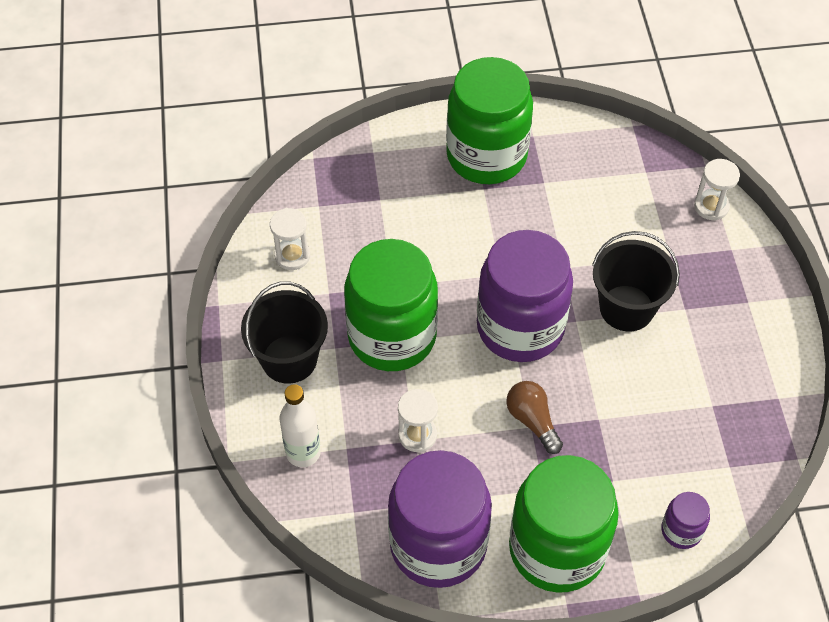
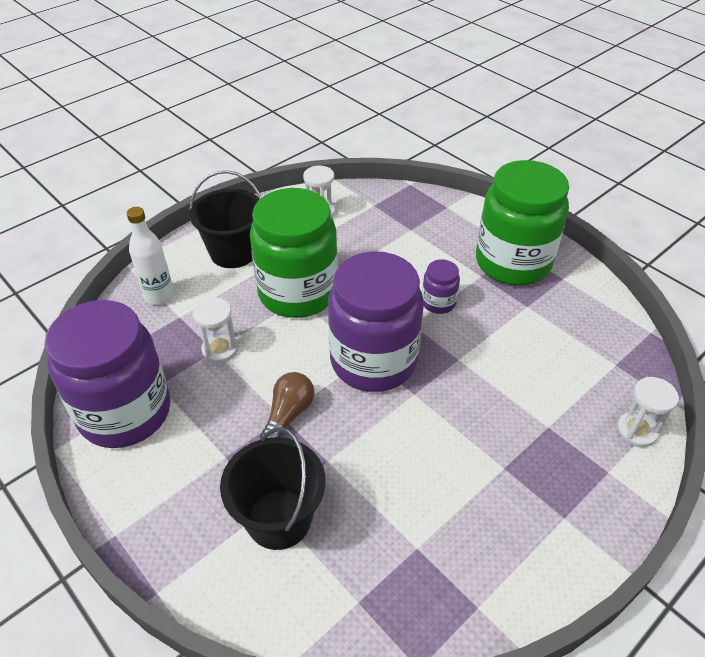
camera: 55 degrees right, 10 degrees down
green jar [509,455,619,593] -> none
black bucket [592,231,680,331] -> black bucket moved to [220,427,326,550]
purple jar [661,492,710,549] -> purple jar moved to [422,259,460,314]

